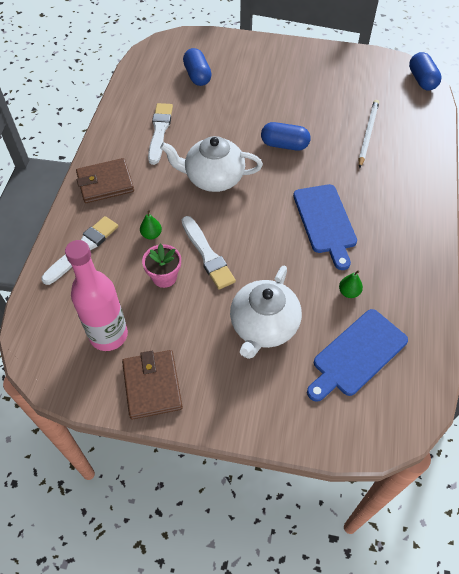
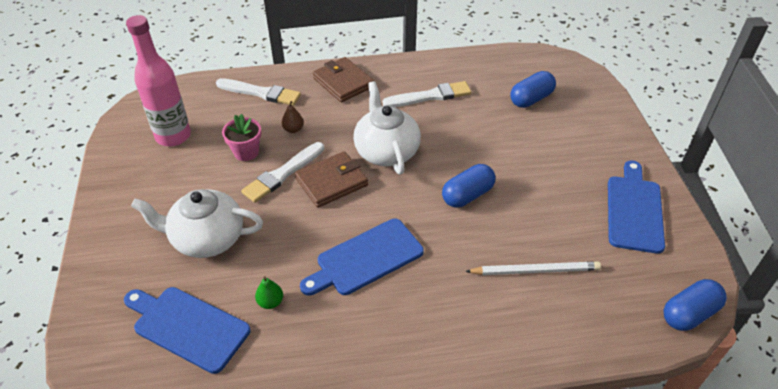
camera: 70 degrees right, 10 degrees down
brown wallet [122,350,183,419] -> brown wallet moved to [295,151,368,208]
green pear [140,210,162,239] -> brown pear [282,101,304,133]
blue capsule [261,122,311,151] -> blue capsule turned 60 degrees clockwise [442,164,495,208]
none -> blue cutting board [608,161,665,254]

